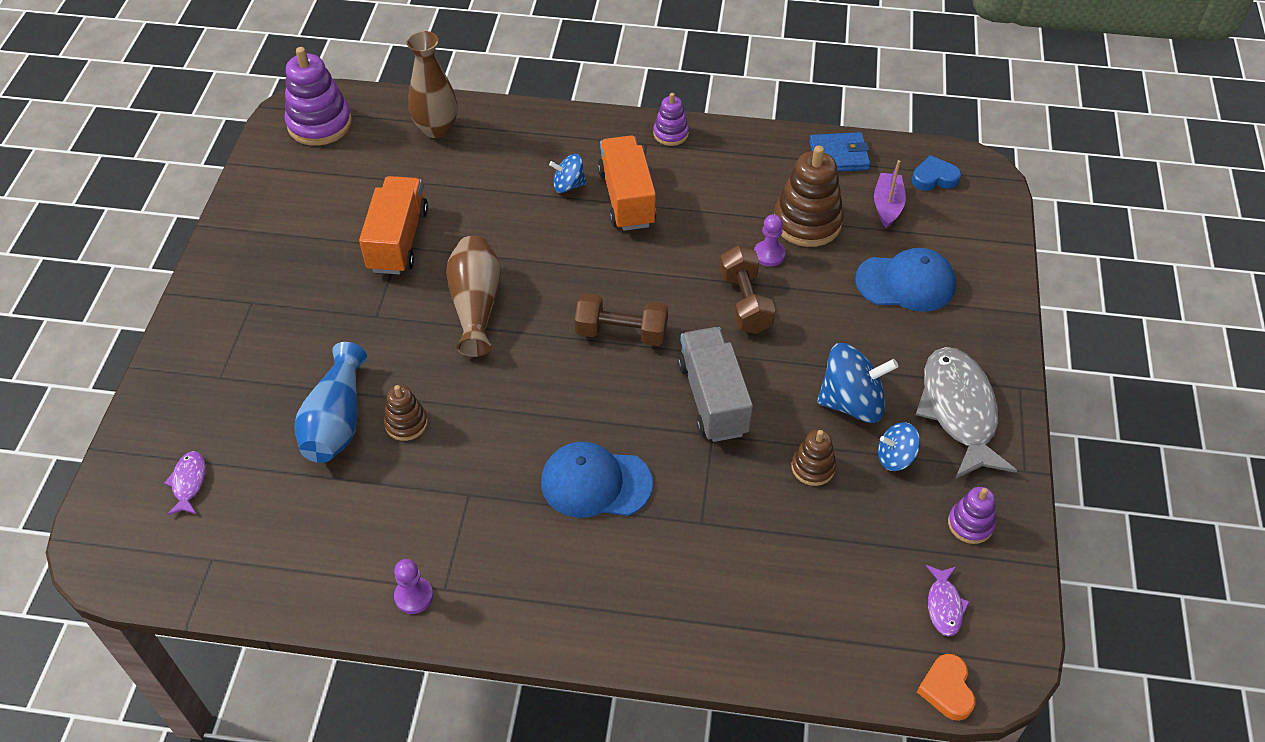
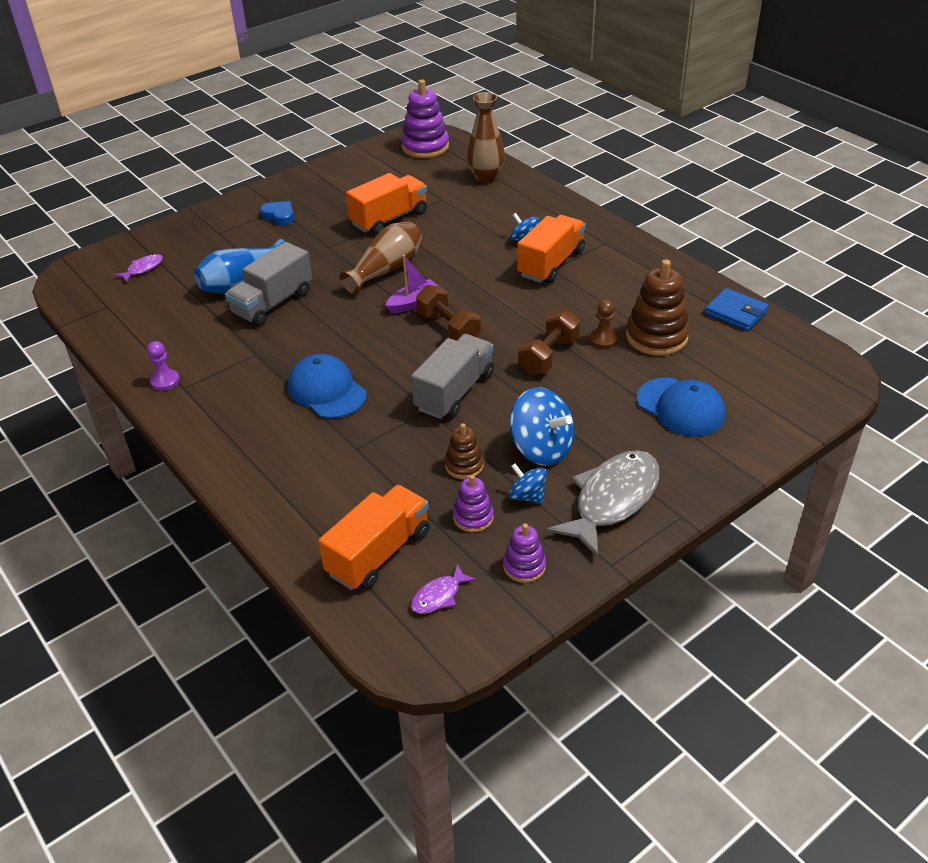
camera: 45 degrees right, 10 degrees down
brown stacking toy [384,385,428,441] -> grey truck [225,242,312,326]
purple stacking toy [653,93,689,146] -> purple stacking toy moved to [453,475,494,532]
purple pawn [754,214,785,267] -> brown pawn [589,300,617,349]
purple boat [874,160,906,228] -> purple boat moved to [385,255,438,313]
blue heart [912,155,961,191] -> blue heart moved to [260,201,294,225]
orange heart [917,654,976,721] -> none
none -> orange truck [318,485,429,590]

